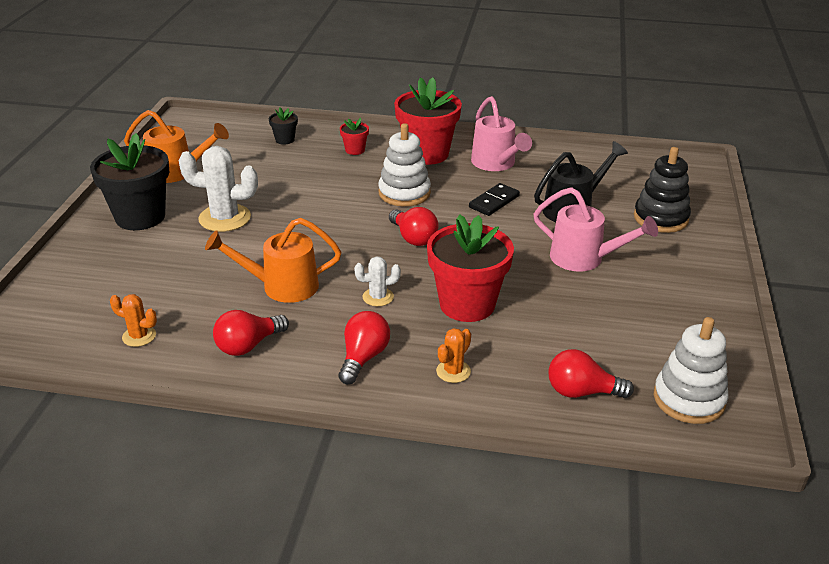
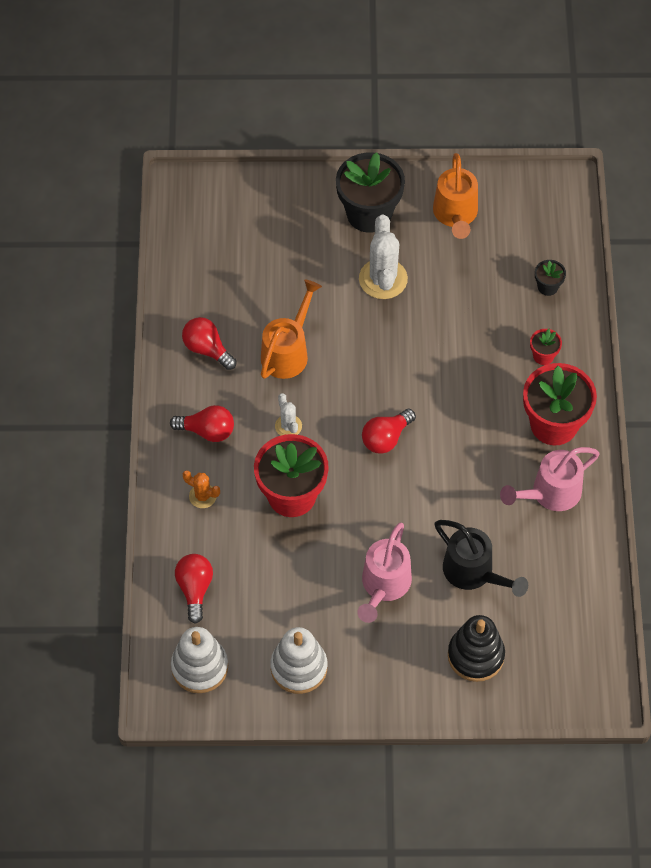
camera: 80 degrees right, 25 degrees up
orange cactus [110,294,157,347] -> none
orange watering can [205,218,341,303] -> orange watering can turned 45 degrees clockwise [261,280,322,379]
white stacking toy [378,123,431,206] -> white stacking toy moved to [270,627,327,694]
black domino [469,183,520,216] -> none

